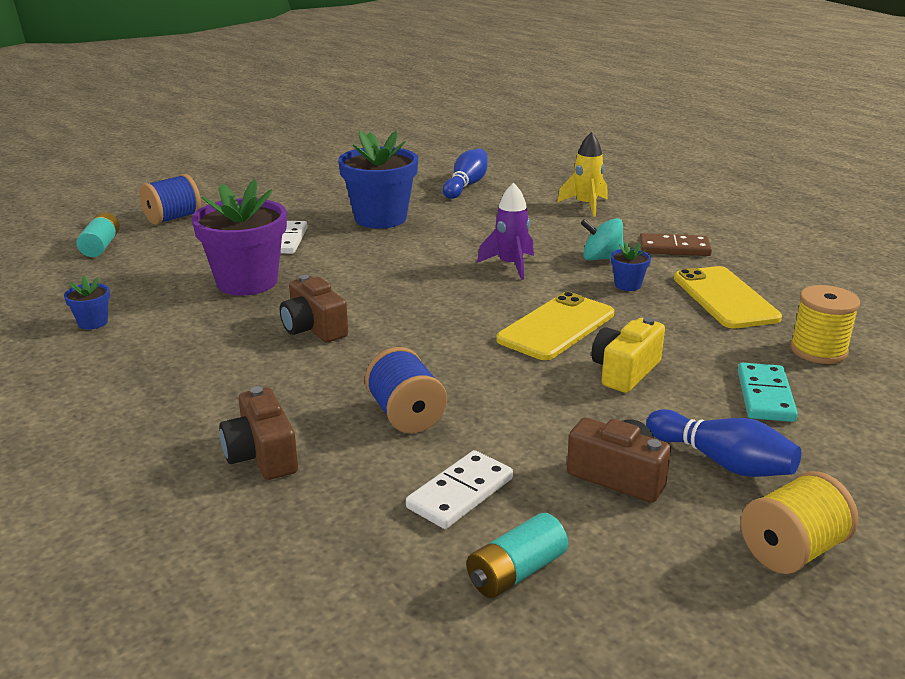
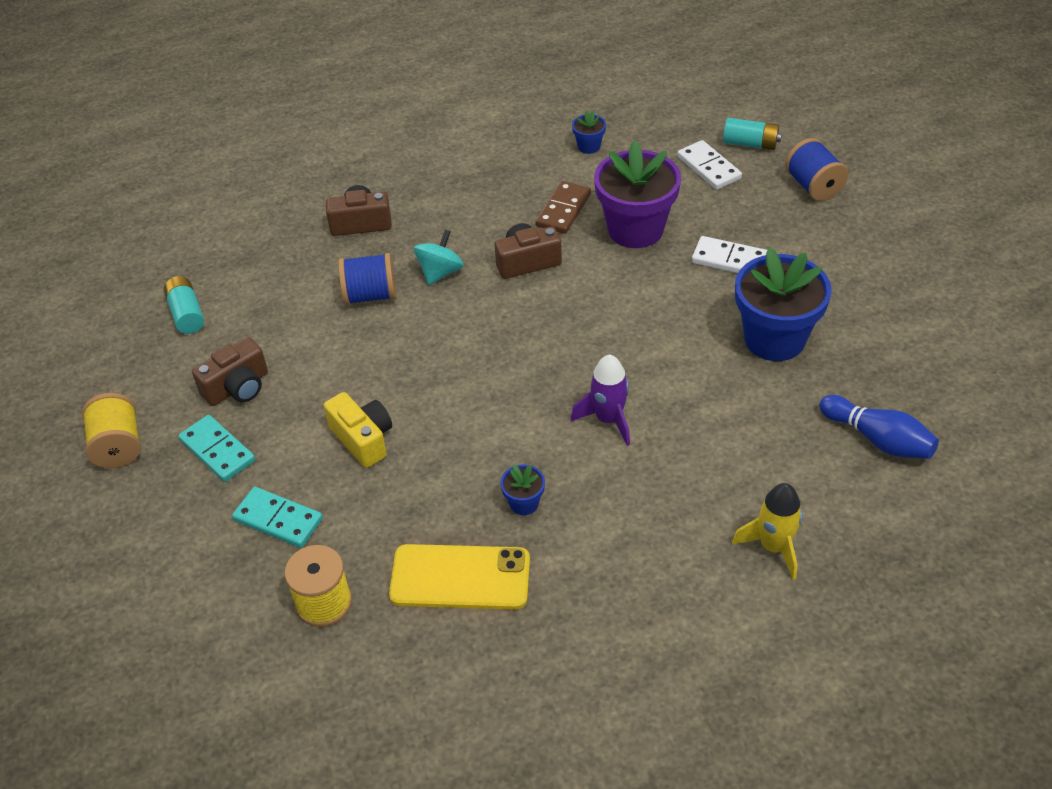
camera: 110 degrees right, 20 degrees up
white domino [406,450,513,529] -> white domino moved to [677,140,742,190]
yellow phone [496,292,614,360] -> none
turquoise spinning top [581,218,624,260] -> turquoise spinning top moved to [414,230,464,285]
brown domino [639,233,712,256] -> brown domino moved to [536,181,591,234]
blue bowling pin [646,409,801,477] -> turquoise domino [178,415,255,482]

